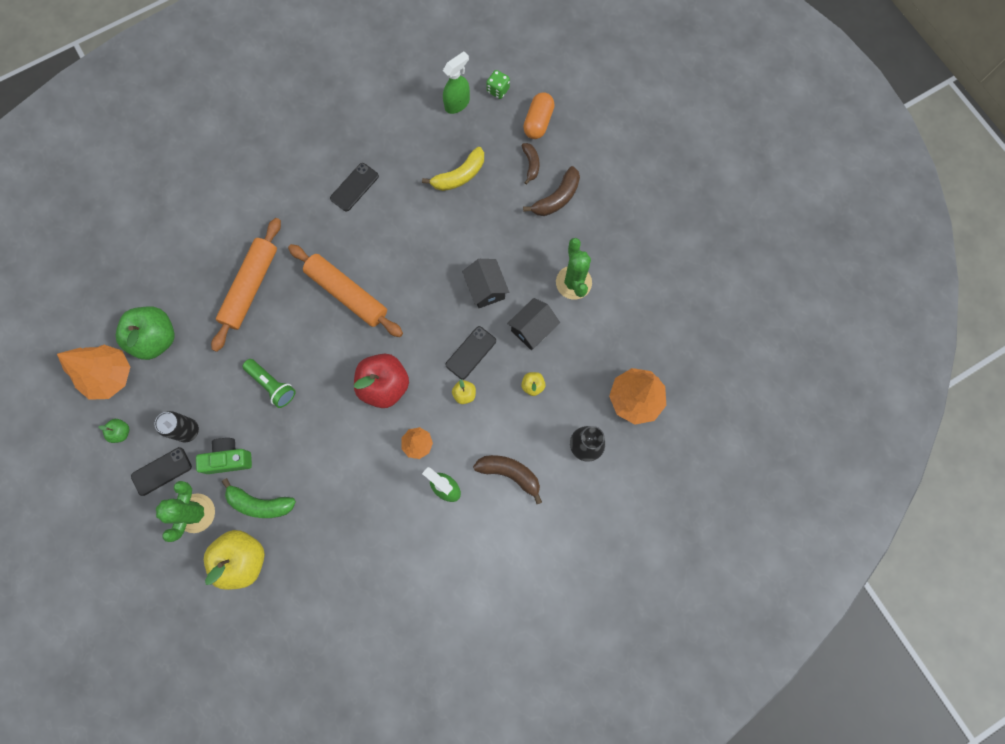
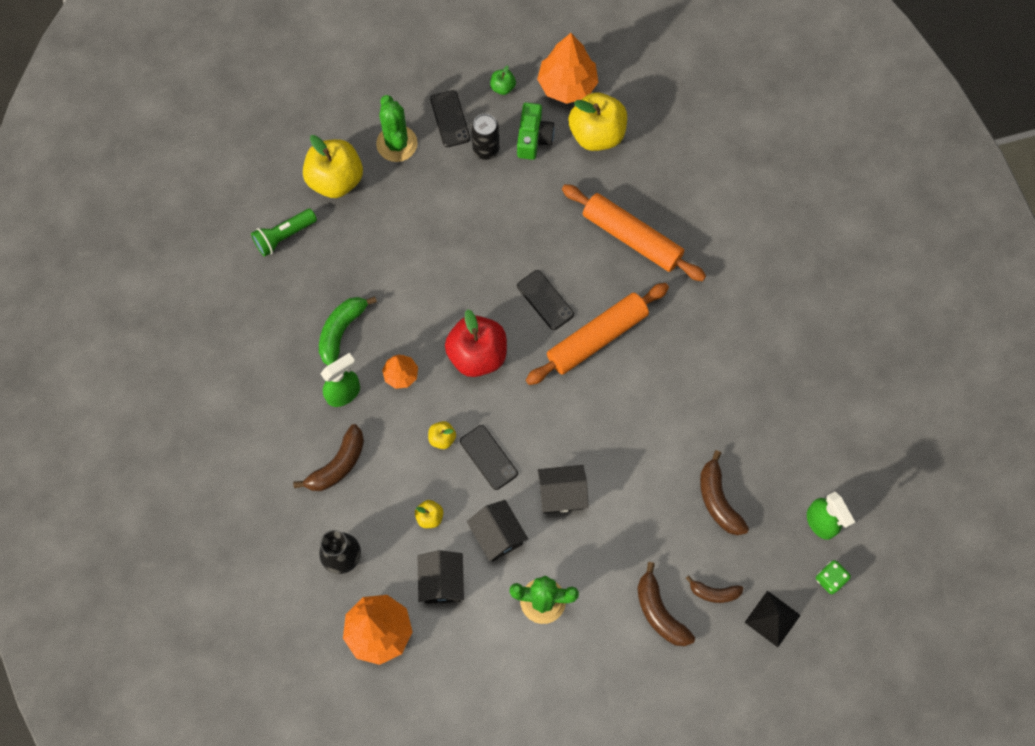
camera: 105 degrees right, 5 degrees down
green apple [115,306,175,360] -> yellow apple [568,93,627,151]
green cactus [156,481,215,542] -> green cactus turned 45 degrees clockwise [376,95,418,162]
green camera [196,438,252,474] -> green camera moved to [517,102,555,160]
green banana [222,478,296,518] -> green banana moved to [319,296,377,365]
green flashlight [242,359,296,408] -> green flashlight moved to [251,209,317,257]
black phone [330,163,379,212] -> black phone moved to [517,270,574,330]
yellow banana [422,147,484,191] -> brown banana [700,450,749,535]
orange capsule [523,92,555,139] -> black pyramid [744,590,801,647]
none -> black house [418,550,464,603]

